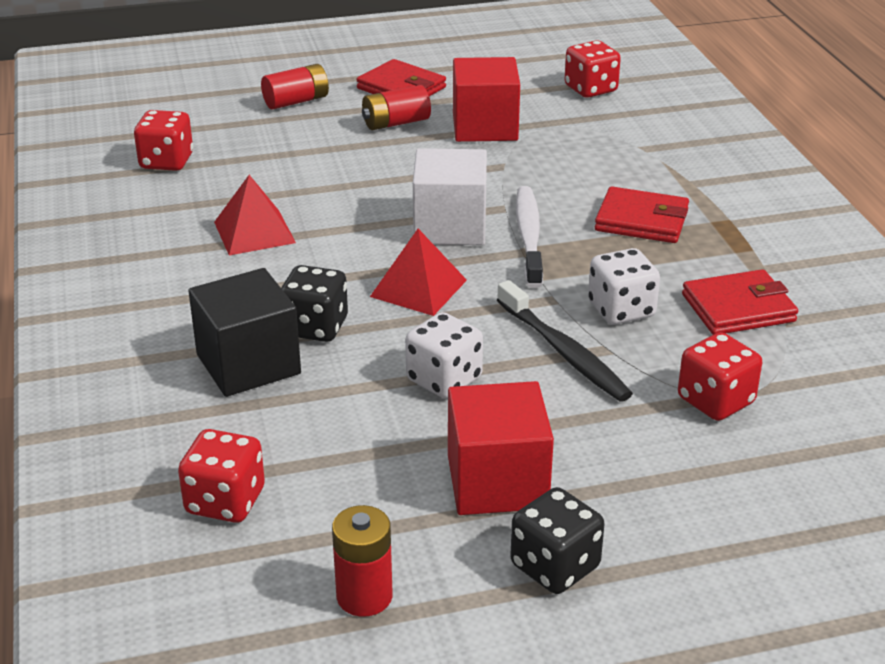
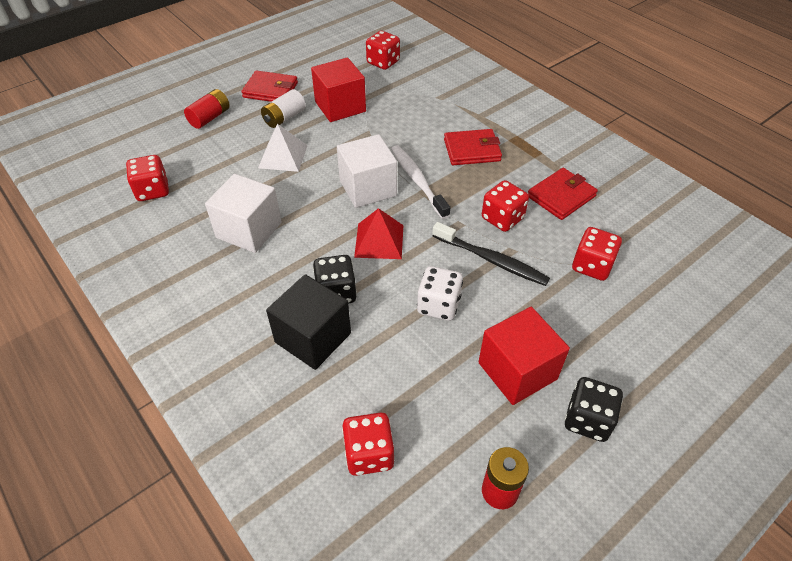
camera: 25 degrees left, 15 degrees up
red pyramid [214,175,296,256] -> white cube [205,174,282,253]
red battery [362,85,431,130] -> white battery [261,89,306,128]
white dice [588,248,660,325] -> red dice [482,180,529,232]
none -> white pyramid [258,124,308,172]

